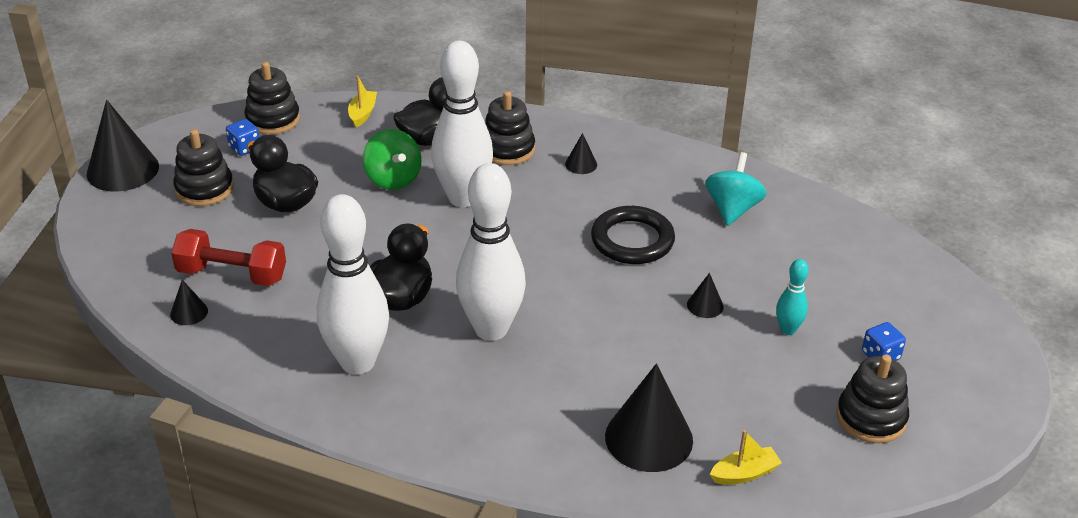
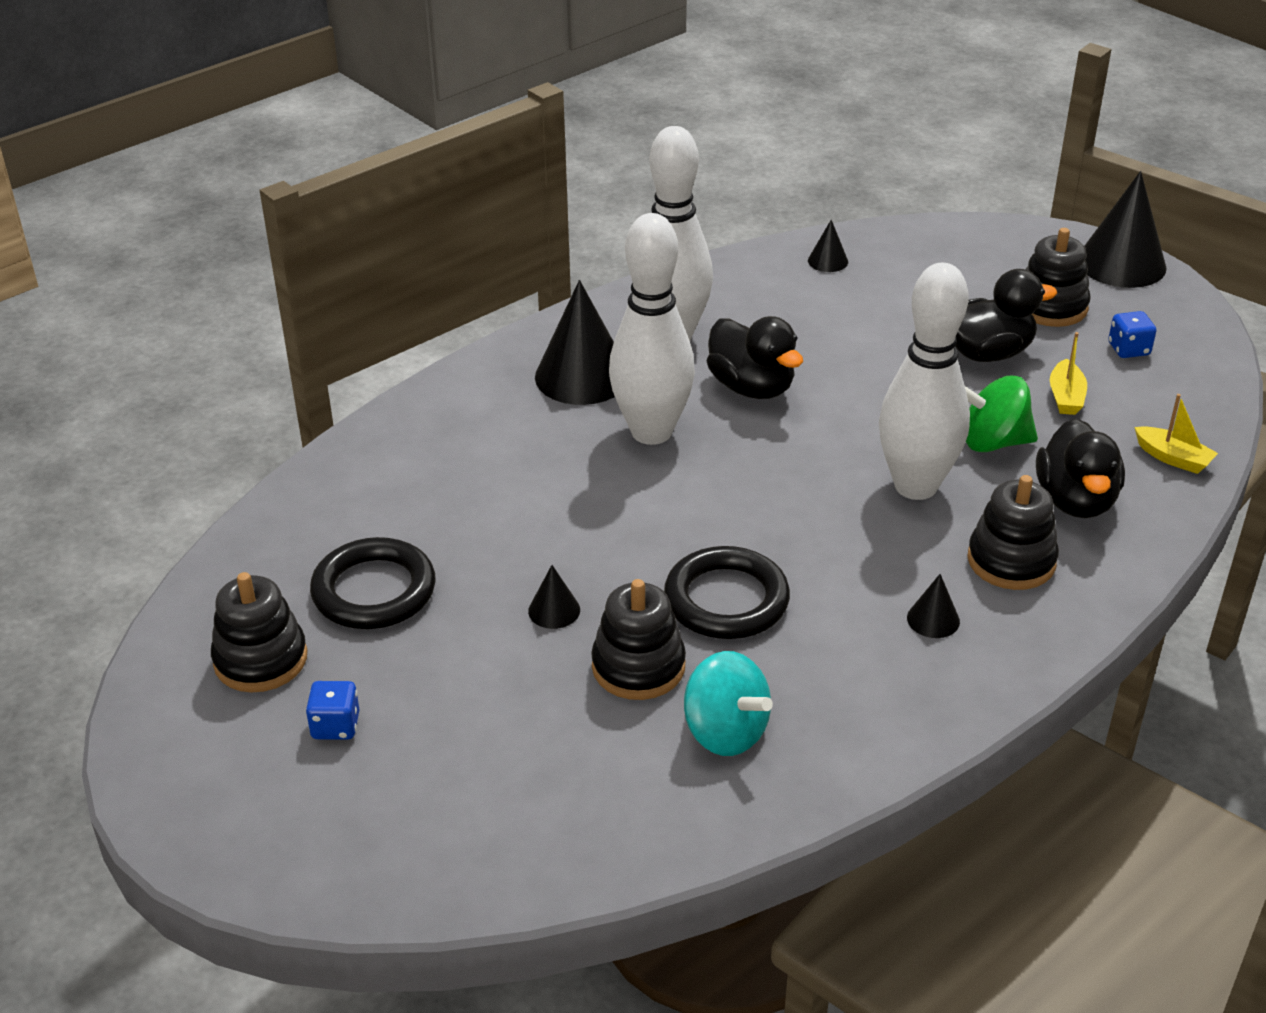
camera: 120 degrees right, 0 degrees up
red dumbbell [171,229,286,286] -> none
black stacking toy [245,62,300,135] -> black stacking toy moved to [591,579,686,700]
black cone [605,364,693,472] -> black cone moved to [535,280,615,405]
yellow boat [710,430,782,484] -> yellow boat moved to [1050,332,1087,415]
turquoise bowling pin [776,259,809,335] -> none
none -> black ring [310,537,436,629]

